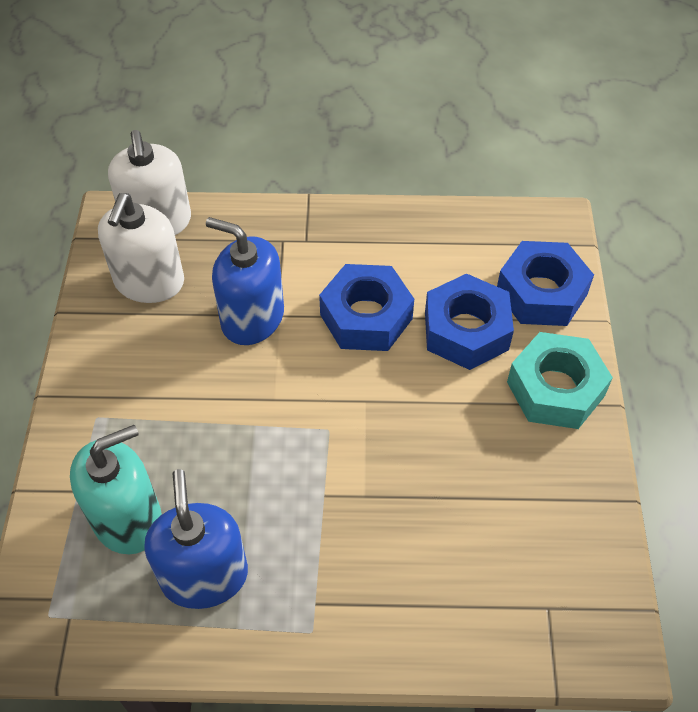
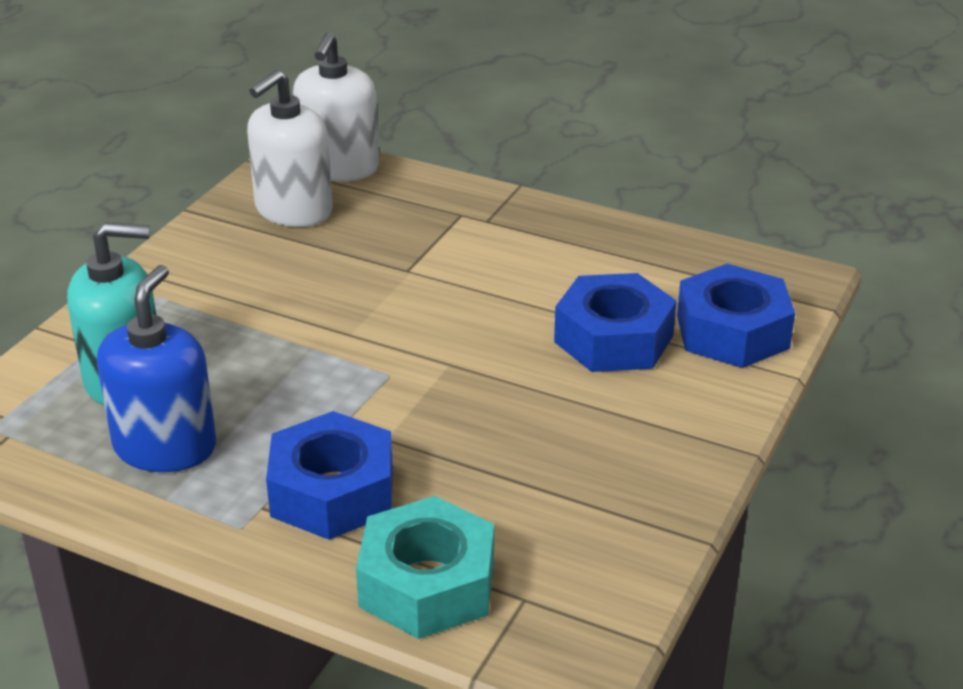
camera: 25 degrees right, 20 degrees down
blue soap dispenser [206,217,284,345] -> none
blue nut [319,264,414,351] -> blue nut moved to [266,411,393,540]
turquoise nut [507,332,613,429] -> turquoise nut moved to [356,496,494,639]

